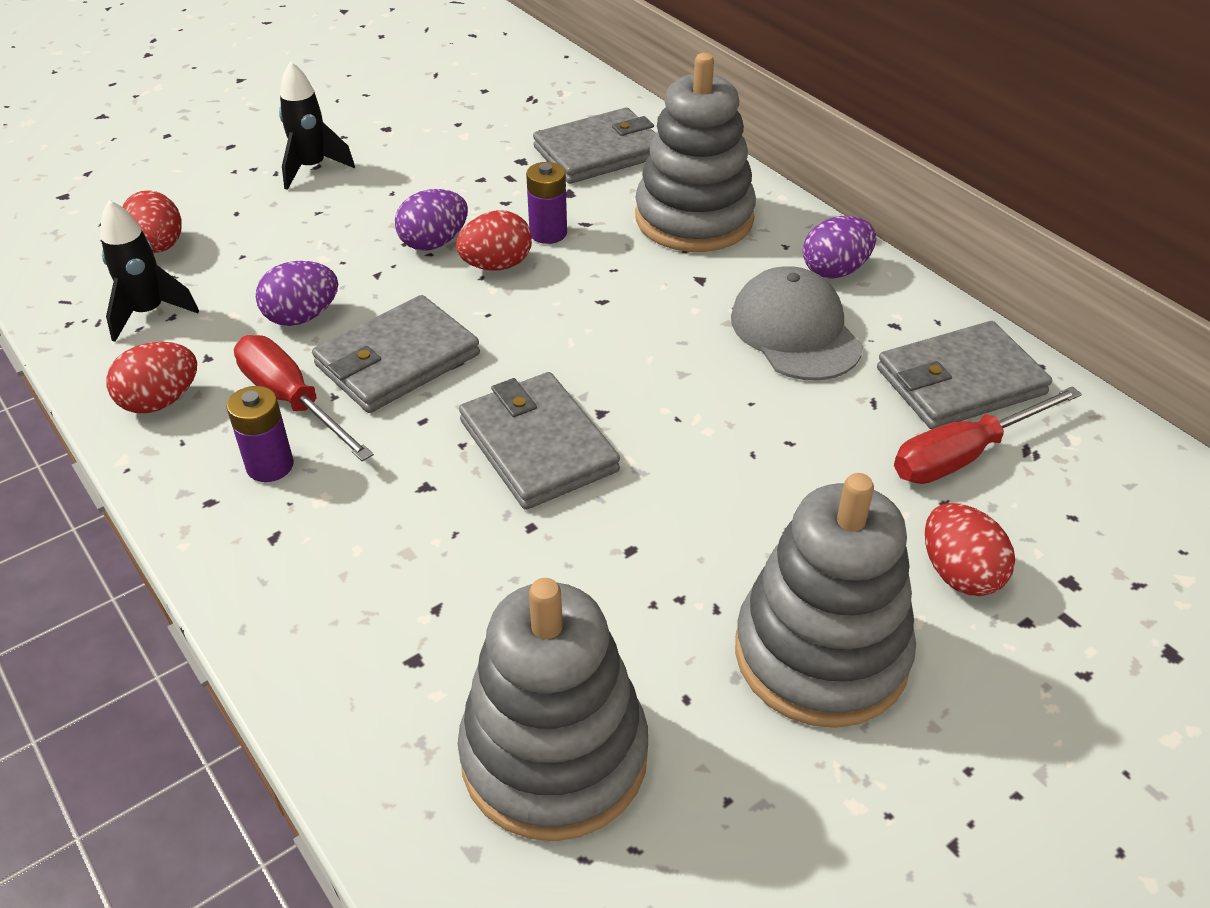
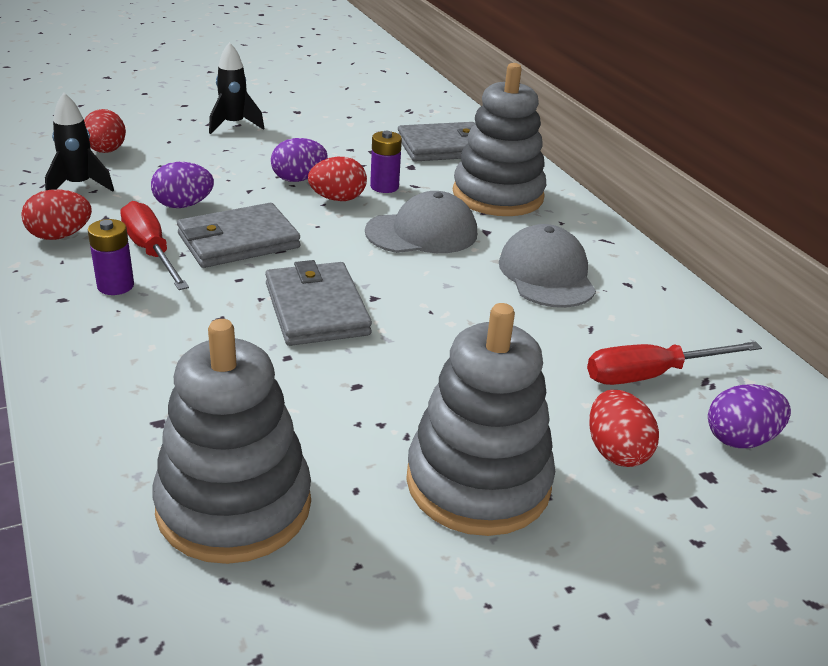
camera: 10 degrees right, 10 degrees down
purple egg [803,216,876,279] -> purple egg moved to [708,384,791,448]
grey wallet [877,321,1052,429] -> none
none -> grey cap [365,191,477,253]

